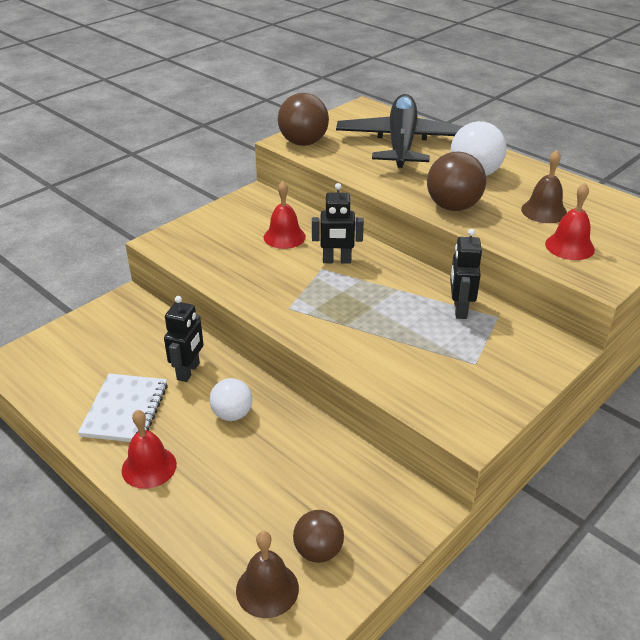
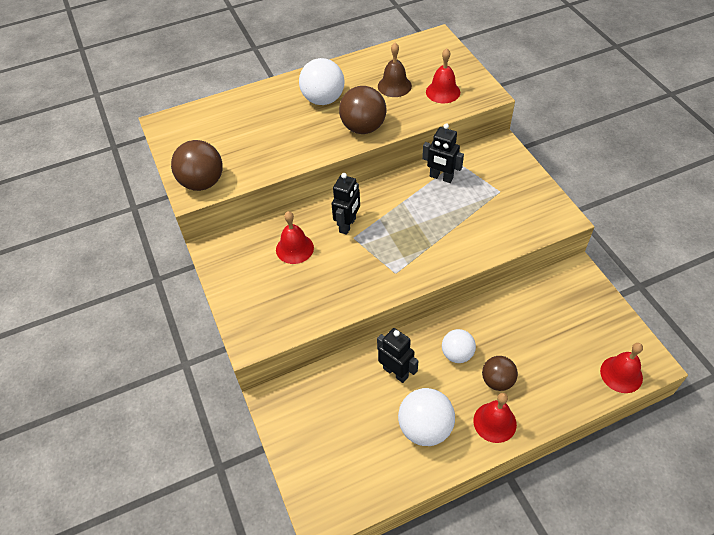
camera: 65 degrees left, 15 degrees up
white notebook [78,374,168,442] -> white ball [398,388,455,446]
brown bell [236,531,299,618] -> red bell [600,343,643,393]
brown ball [293,510,344,563] -> brown ball moved to [482,356,518,391]
black plane [336,94,463,168] -> none

